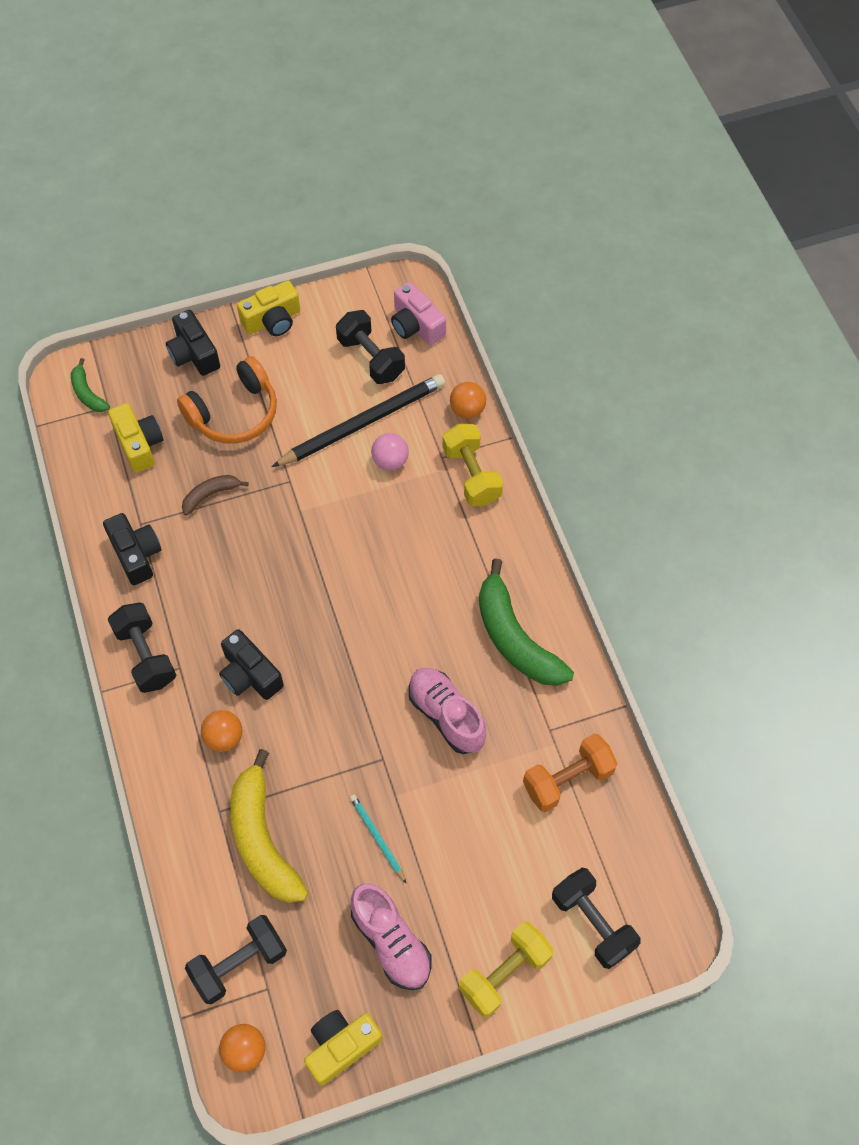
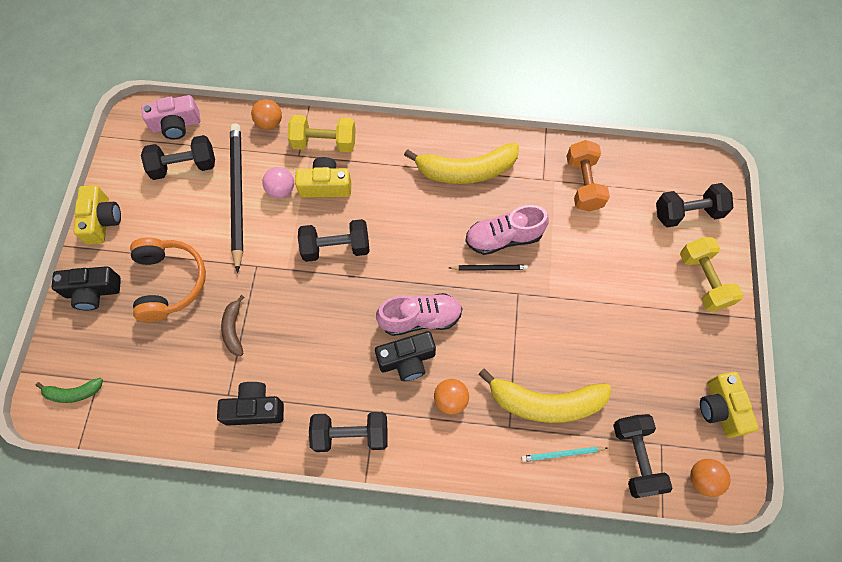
camera: 65 degrees left, 5 degrees up
yellow camera [108,403,163,473] -> yellow camera moved to [295,157,351,198]
turquoise pencil [350,794,406,883] -> turquoise pencil moved to [521,447,608,462]
pink shoe [351,884,432,990] -> pink shoe moved to [376,293,463,336]
green banana [479,559,574,686] -> yellow banana [404,143,519,184]
none -> black dumbbell [298,219,370,262]
none -> black pencil [449,265,528,271]

